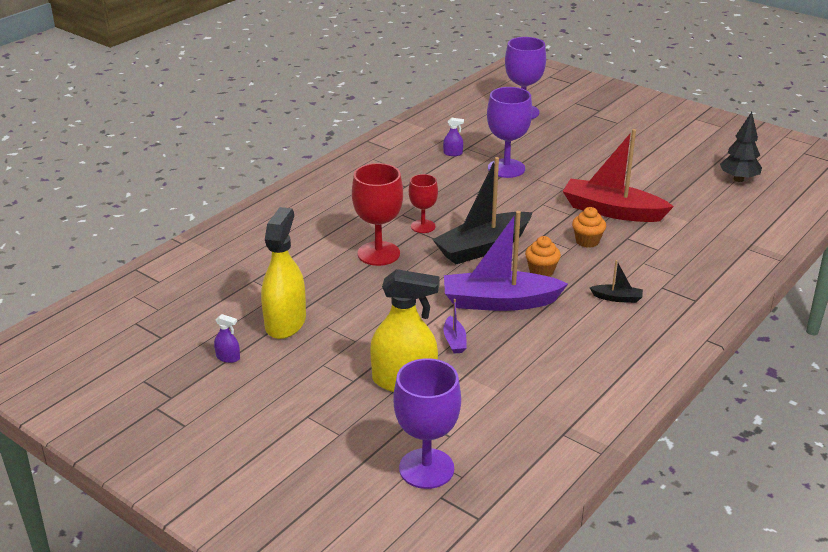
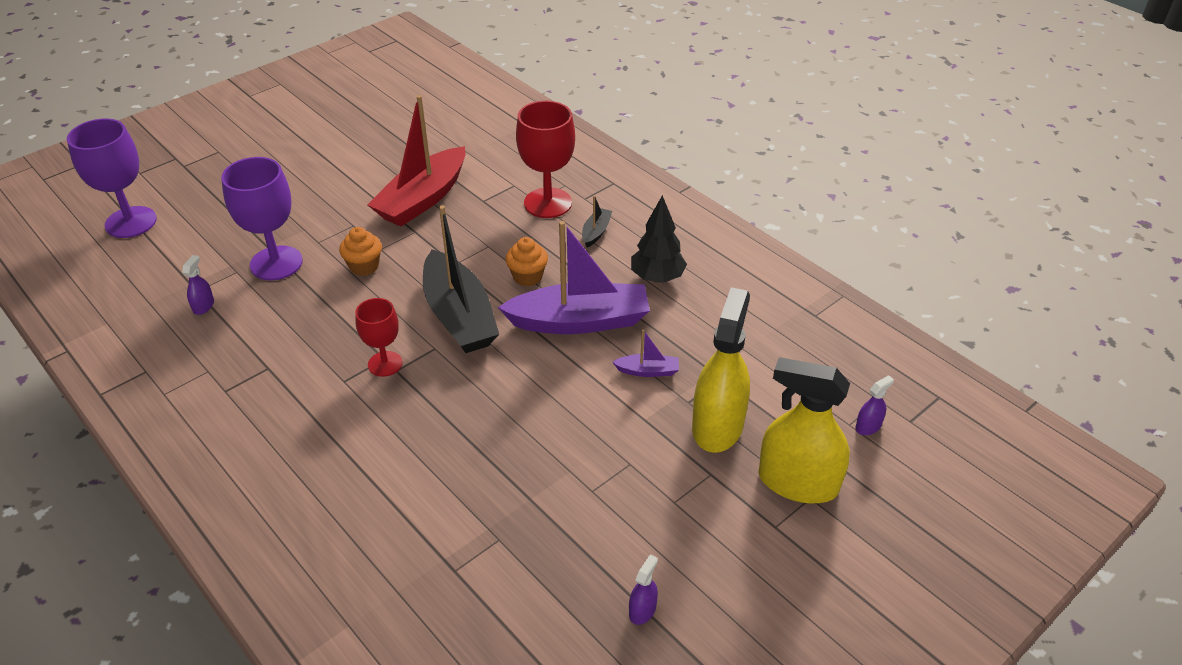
camera: 80 degrees left, 10 degrees up
yellow spray bottle [261,207,306,339] -> yellow spray bottle moved to [759,357,850,503]
red goblet [352,163,403,266] -> red goblet moved to [516,101,575,218]
purple goblet [394,358,461,489] -> purple spray bottle [855,375,894,435]
purple boat [444,211,568,311] -> purple boat turned 105 degrees counterclockwise [498,221,650,334]
orange cupcake [572,207,606,248] -> orange cupcake moved to [339,227,382,276]
black tree [720,112,762,182] -> black tree moved to [631,195,687,283]

